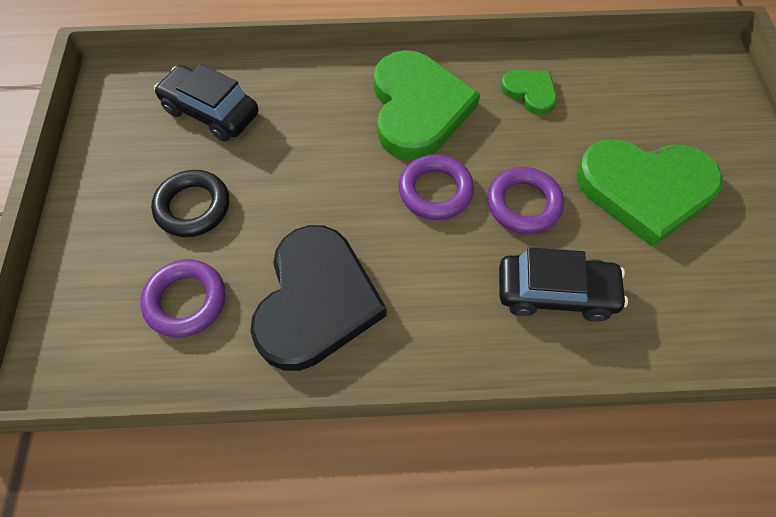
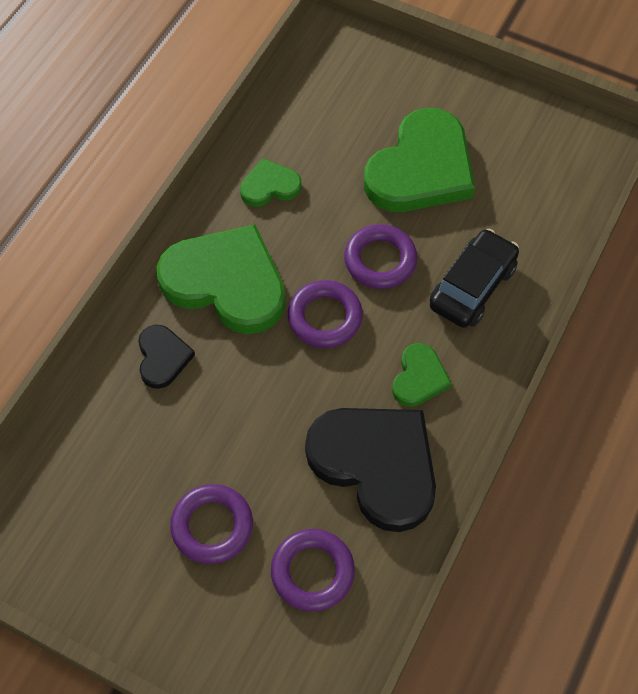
camera: 60 degrees left, 0 degrees up
black ring [151,170,229,237] -> purple ring [170,484,253,564]
black car [154,64,258,141] -> none
none -> black heart [138,325,195,389]
none -> green heart [392,343,452,407]

